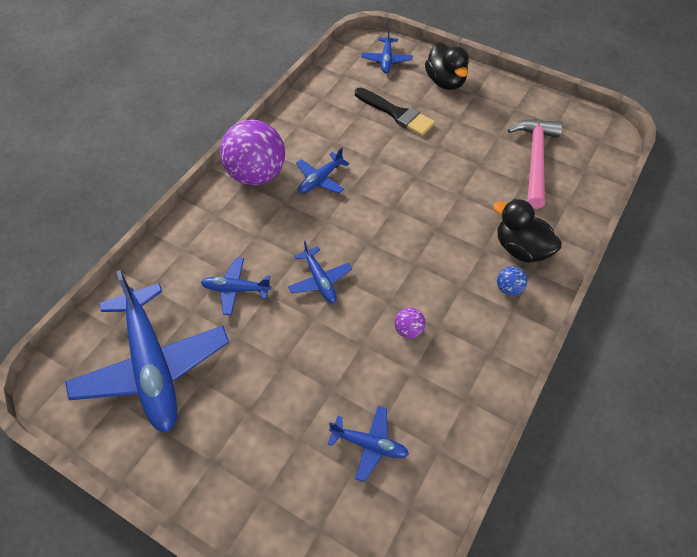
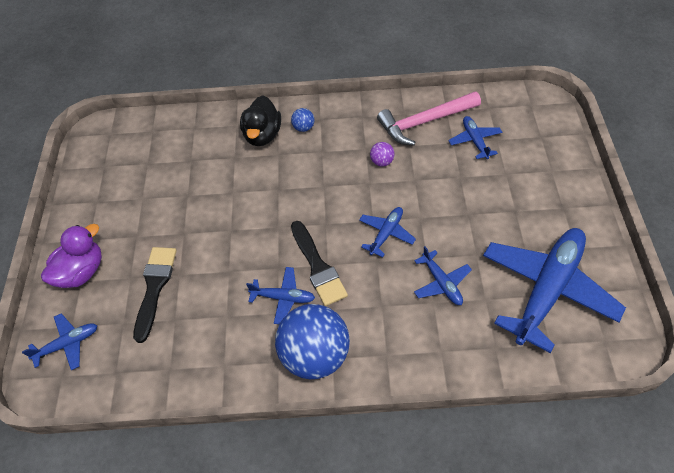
camera: 120 degrees left, 0 degrees up
purple ball [220,120,285,185] -> blue ball [275,304,350,379]
black duck [425,42,469,90] -> purple duck [41,224,102,288]
pink hammer [508,119,563,209] -> pink hammer moved to [377,91,481,146]
none -> black brush [291,221,348,306]

